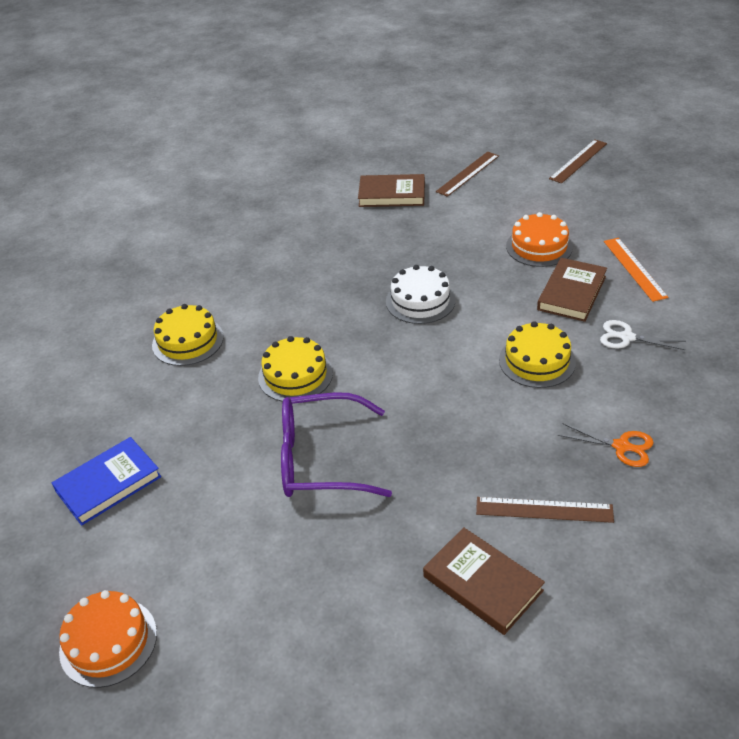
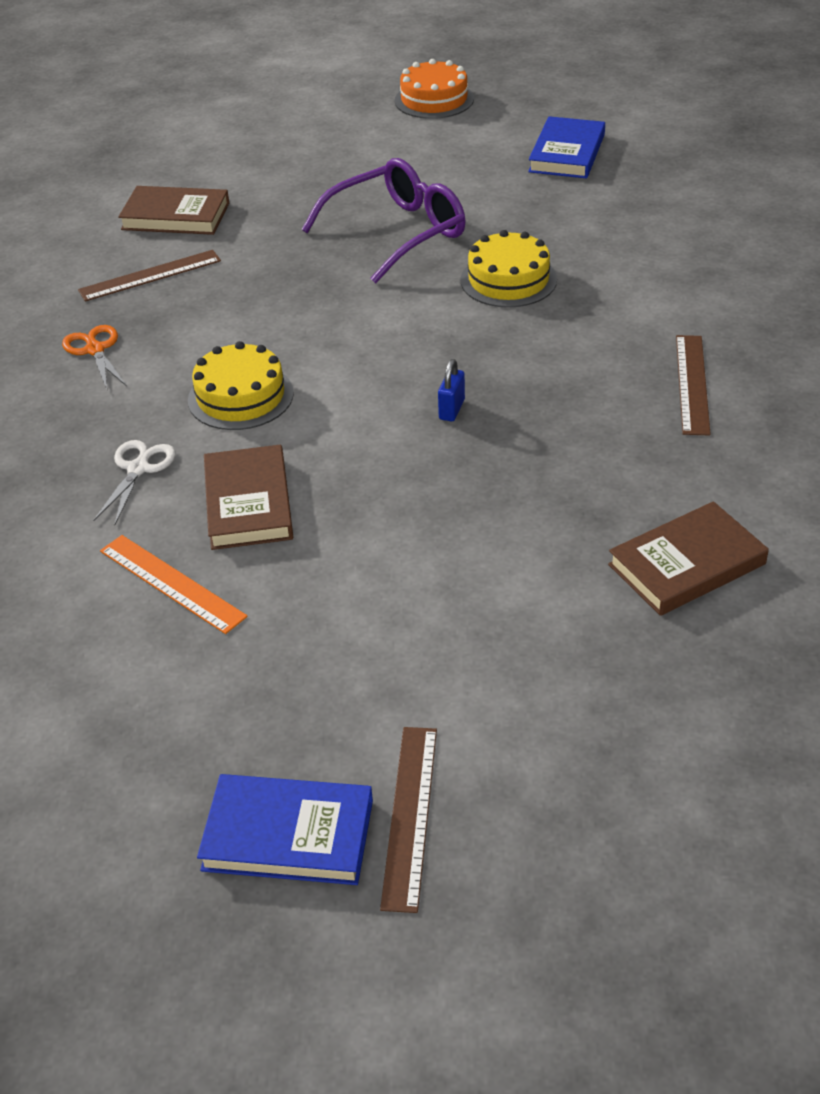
camera: 145 degrees right, 0 degrees up
yellow cake [152,304,224,366] -> none
white cake [386,265,456,324] -> blue padlock [438,359,465,421]
brown ruler [436,152,499,197] -> brown ruler moved to [676,335,711,436]
orange cake [506,212,573,267] -> none
orange scissors [558,423,654,467] -> orange scissors turned 75 degrees clockwise [62,325,127,389]
white scissors [600,320,686,350] -> white scissors turned 60 degrees counterclockwise [93,440,176,525]
none -> blue book [197,774,373,885]

